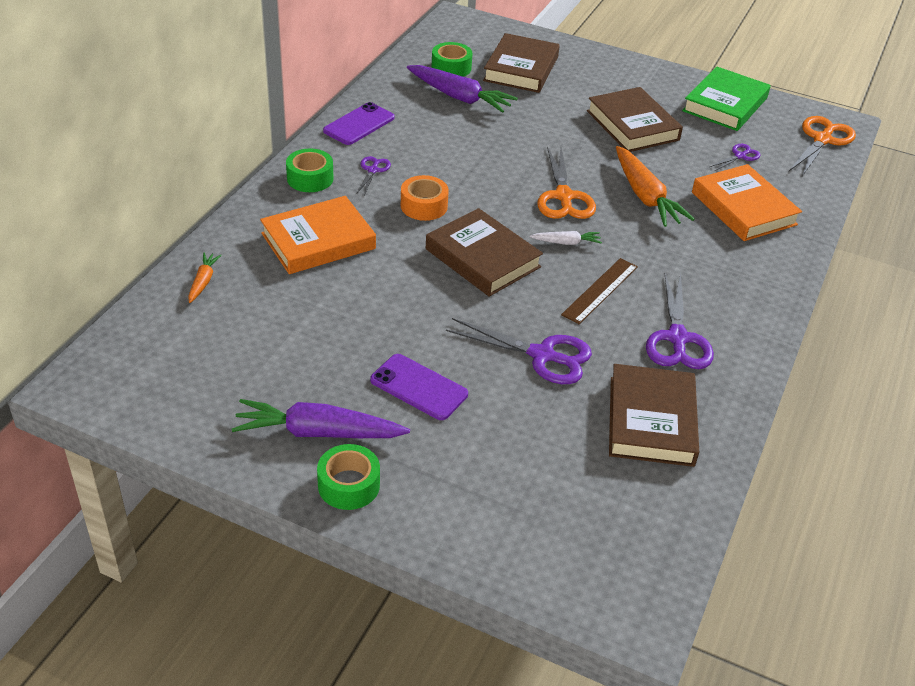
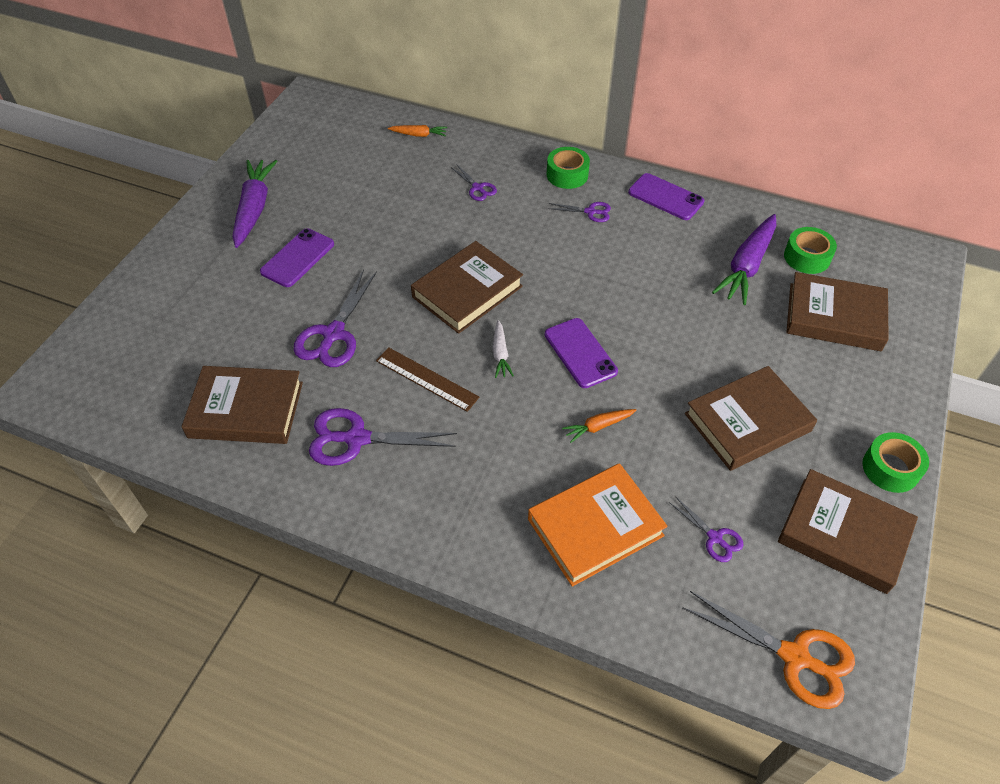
camera: 90 degrees right, 10 degrees up
orange book [260,196,376,274] -> purple scissors [452,164,497,201]
green tape [317,444,380,510] -> green tape moved to [862,432,929,493]
orange tape [401,175,449,221] -> none
orange scissors [537,146,596,219] -> purple phone [545,318,618,388]
orange carrot [616,146,695,227] -> orange carrot [562,409,636,443], size x0.50
green book [682,67,771,131] -> brown book [778,469,918,594]

